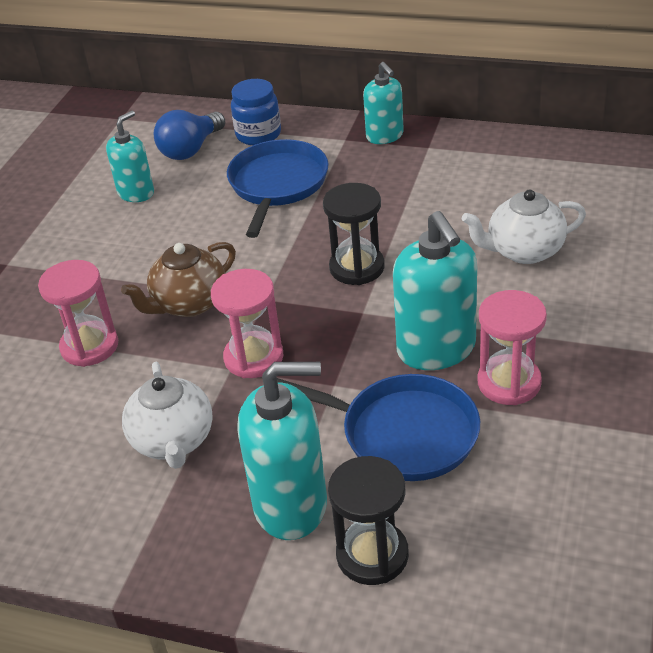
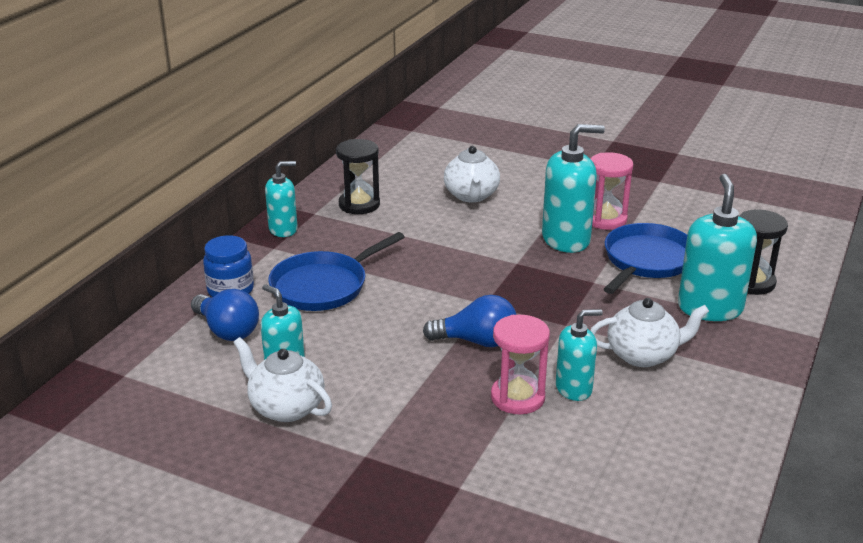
camera: 85 degrees left, 10 degrees down
brown teapot [121,242,236,317] -> blue light bulb [423,295,516,347]
pink hourglass [211,269,284,378] -> none
blue pan [227,139,329,238] -> blue pan turned 60 degrees counterclockwise [268,232,405,311]
black hourglass [323,183,385,285] -> black hourglass moved to [336,139,380,214]
none -> white teapot [233,337,332,422]
none -> turquoise soap dispenser [556,309,603,401]

